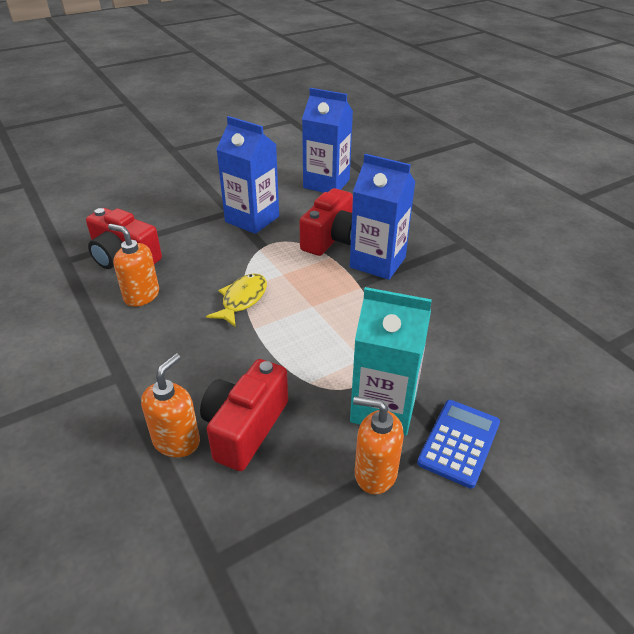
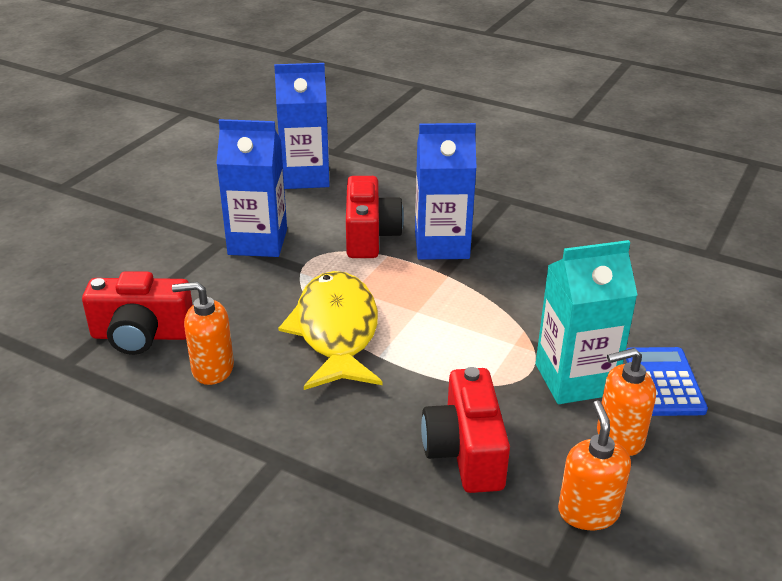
camera: 30 degrees left, 5 degrees down
orange soap dispenser [141,353,200,458] -> orange soap dispenser moved to [558,401,631,530]
yellow fish [206,273,267,327] -> yellow fish [278,271,382,390], size x1.77

